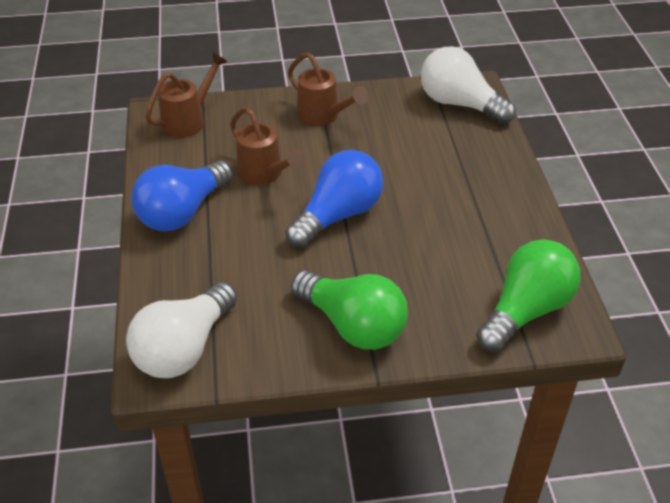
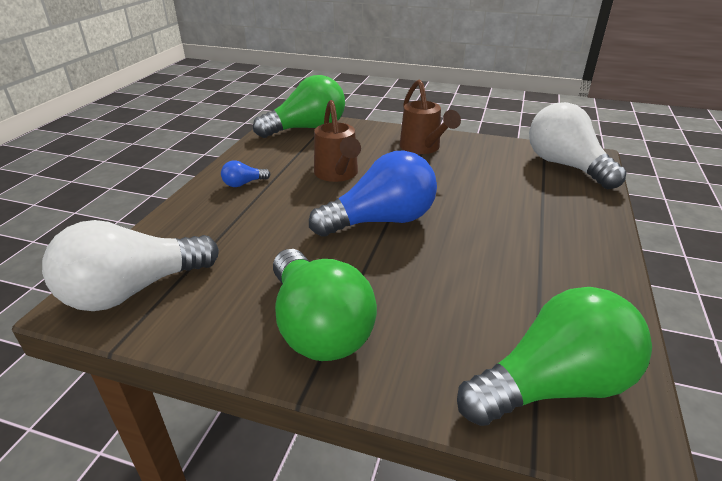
camera: 25 degrees right, 10 degrees down
blue light bulb [131,160,233,231] -> blue light bulb [221,160,270,187], size x0.42
brown watering can [145,52,228,138] -> green light bulb [253,75,345,138]

